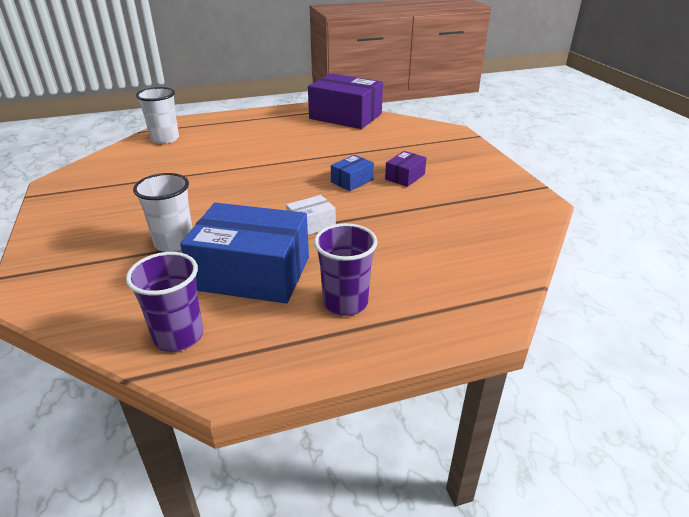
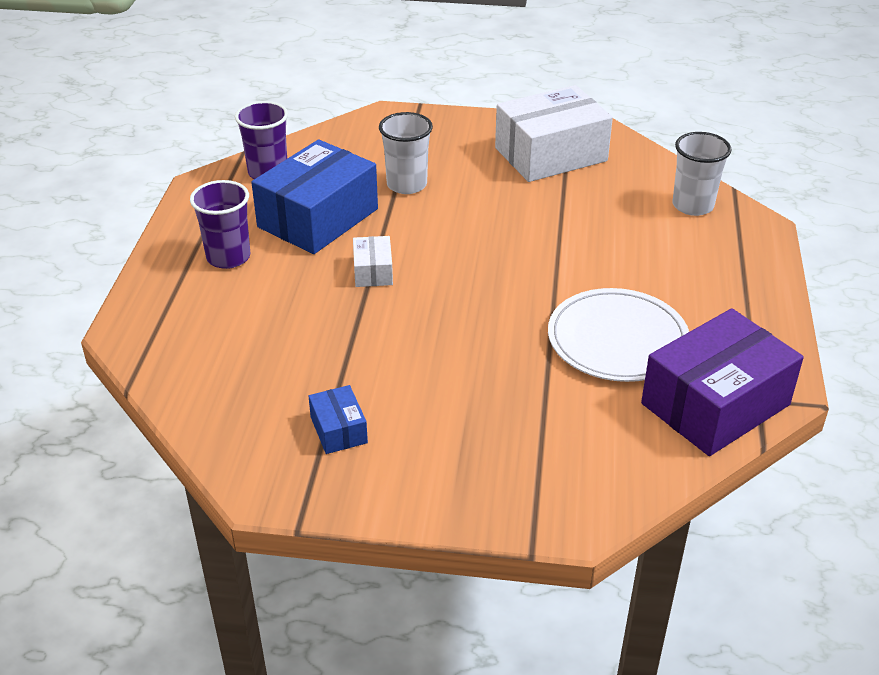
camera: 115 degrees right, 5 degrees up
blue box [331,155,374,191] -> blue box moved to [308,385,368,454]
purple box [385,151,426,187] -> none
none -> white box [495,85,613,182]
none -> white plate [548,288,689,382]

